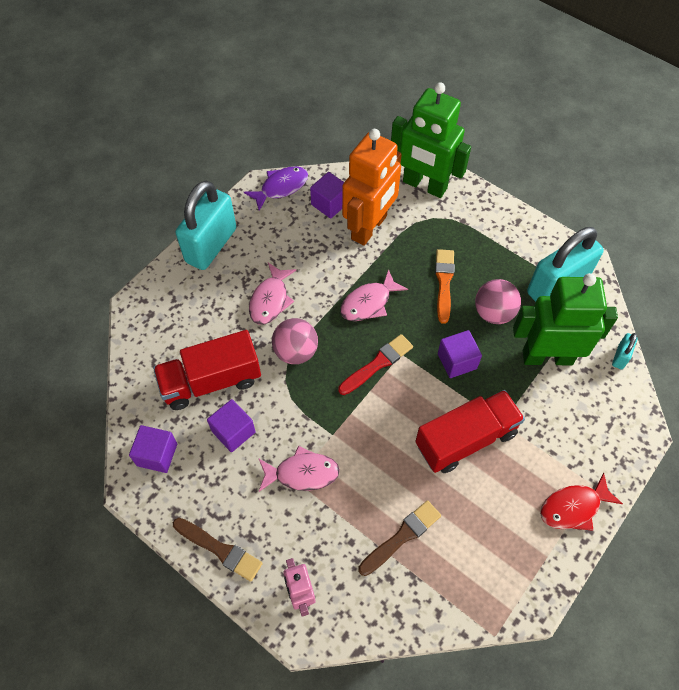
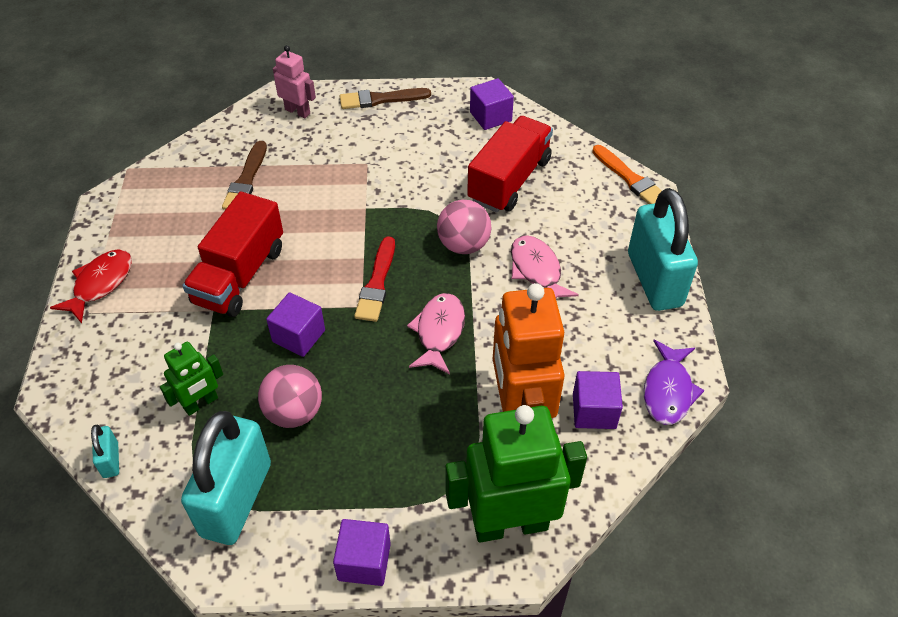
camera: 140 degrees right, 10 degrees down
purple cube [207,399,256,452] -> purple cube moved to [333,519,391,586]
pink fish [258,446,340,492] -> none
orange brush [435,249,455,324] -> orange brush moved to [592,145,662,204]
green robot [513,273,618,365] -> green robot [160,342,223,416], size x0.51

